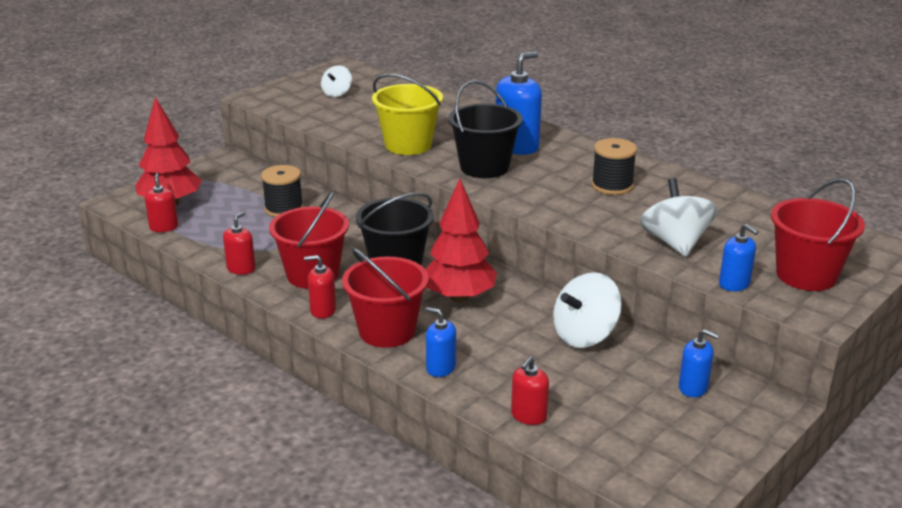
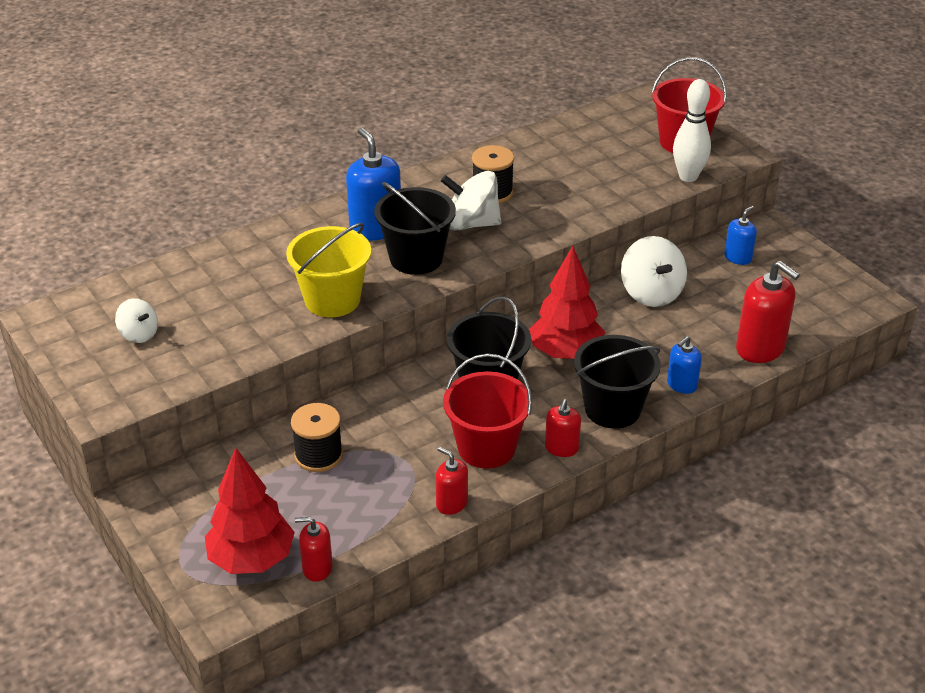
camera: 75 degrees left, 10 degrees up
red bucket [342,248,429,348] -> black bucket [574,335,661,429]
red soap dispenser [511,357,549,425] -> red soap dispenser [736,261,800,363], size x1.76
white spinning top [640,178,718,257] -> white spinning top moved to [441,171,502,230]
blue soap dispenser [719,224,759,291] -> white bowling pin [673,79,711,182]

